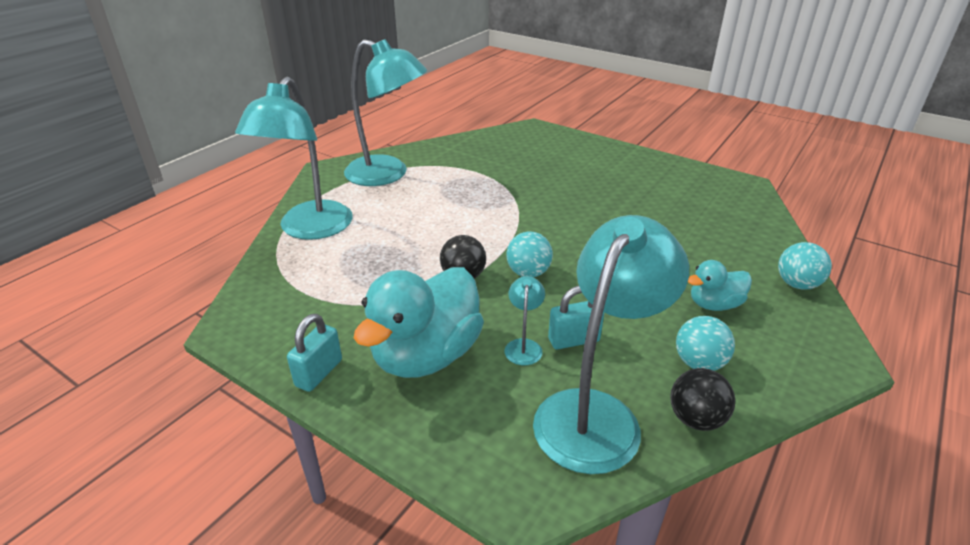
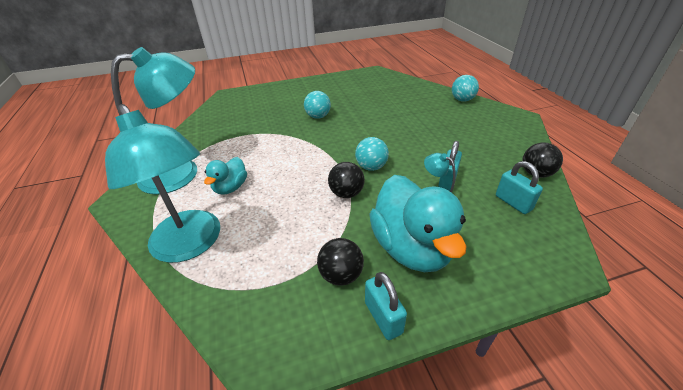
camera: 50 degrees left, 5 degrees up
turquoise lamp [533,215,689,474] -> turquoise padlock [496,161,543,214]
turquoise ball [676,316,735,371] -> turquoise ball moved to [304,91,331,119]
turquoise duck [688,260,752,311] -> turquoise duck moved to [204,157,247,195]
none -> black ball [317,238,364,286]

